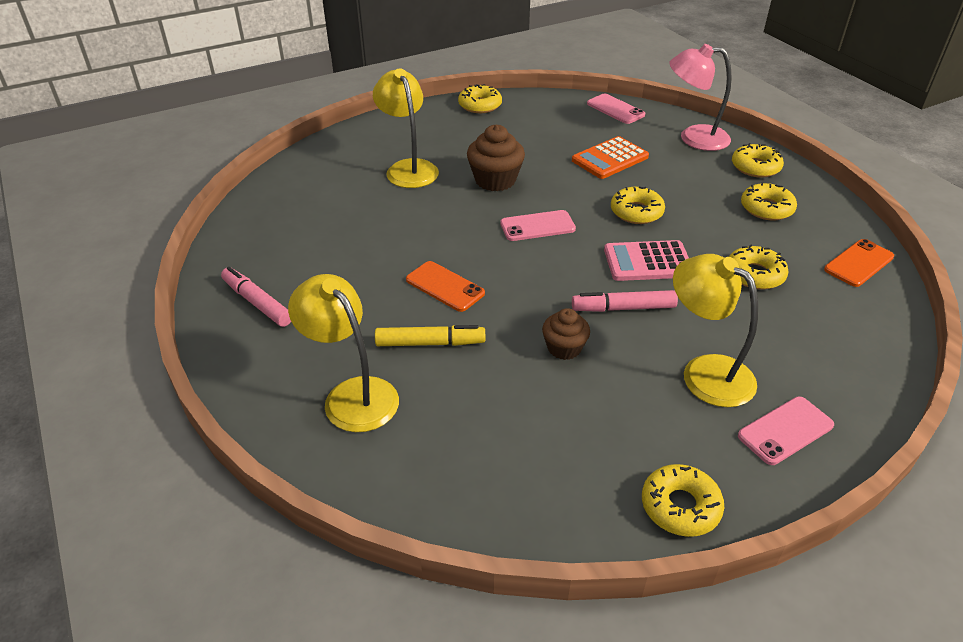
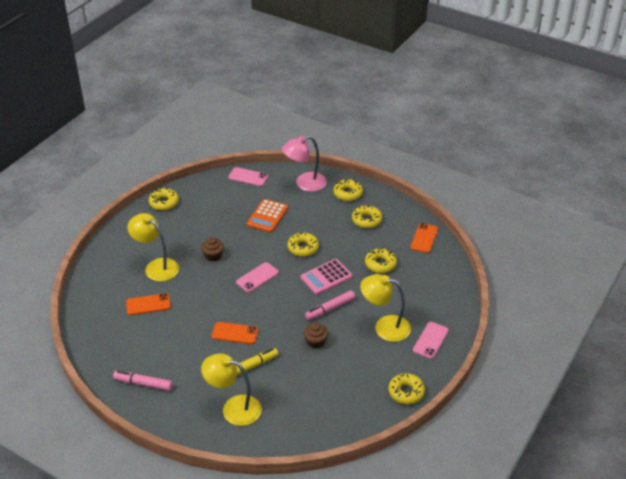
camera: 30 degrees left, 0 degrees up
brown cupcake [467,125,525,191] -> brown cupcake [201,237,224,261], size x0.64
none -> orange phone [126,293,171,315]

